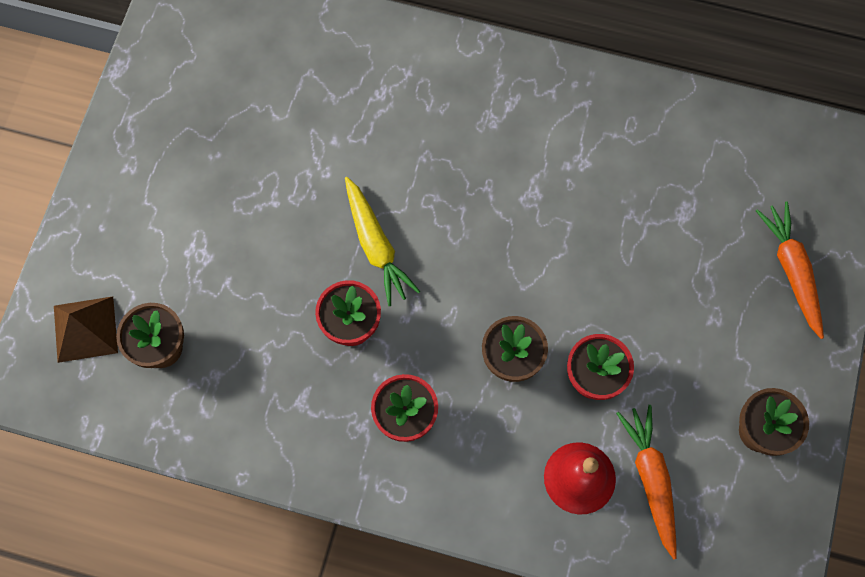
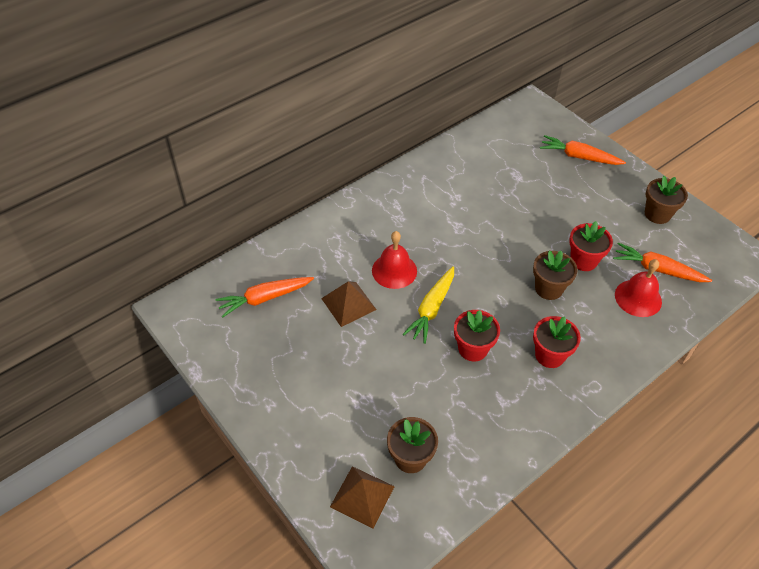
camera: 55 degrees left, 20 degrees down
yellow carrot [345,177,421,306] -> yellow carrot turned 105 degrees clockwise [403,266,454,344]
none -> orange carrot [215,277,314,317]
none -> brown pyramid [321,281,377,327]
none -> red bell [372,231,417,289]

